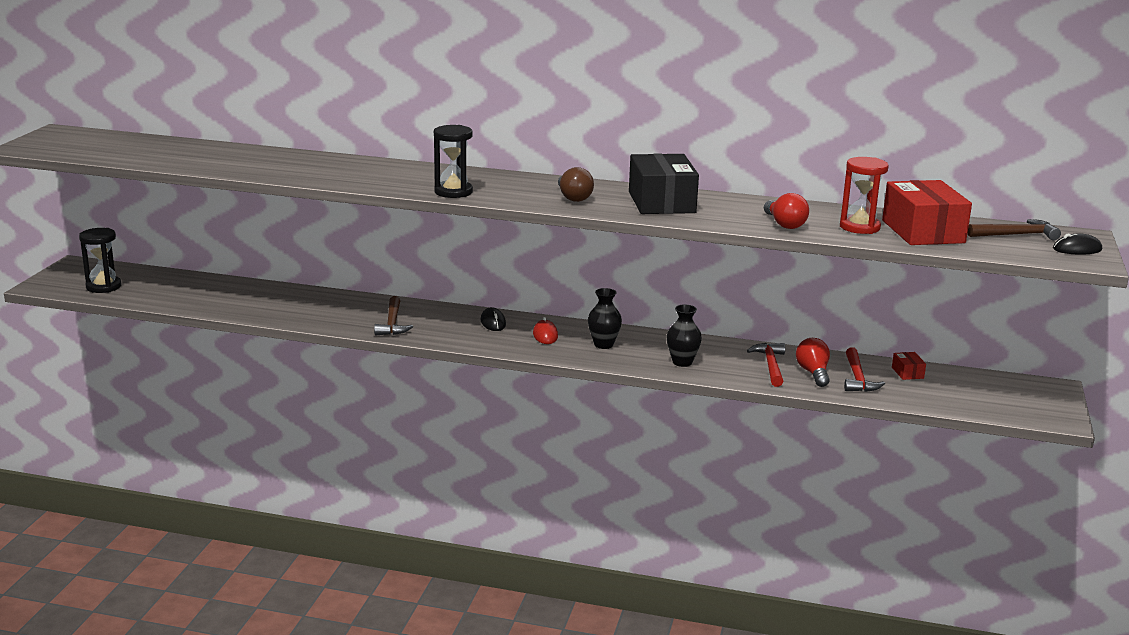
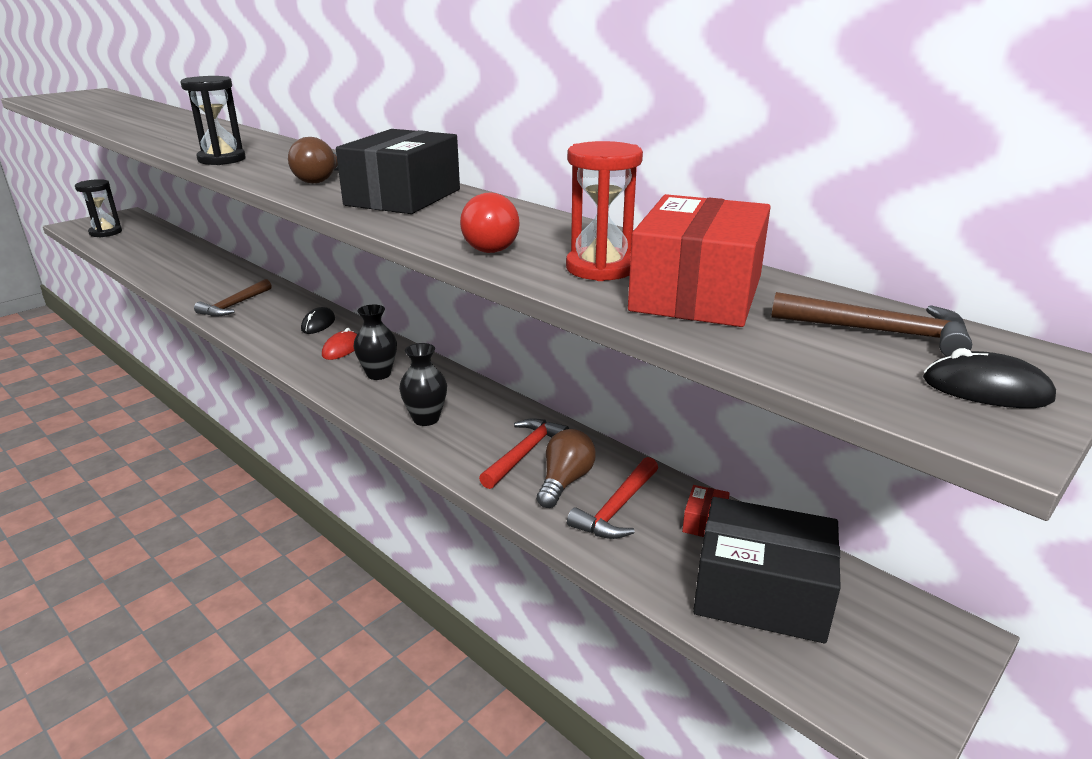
camera: 30 degrees right, 5 degrees up
red light bulb [796,338,830,387] -> brown light bulb [537,429,596,508]
none -> black box [693,497,841,643]

